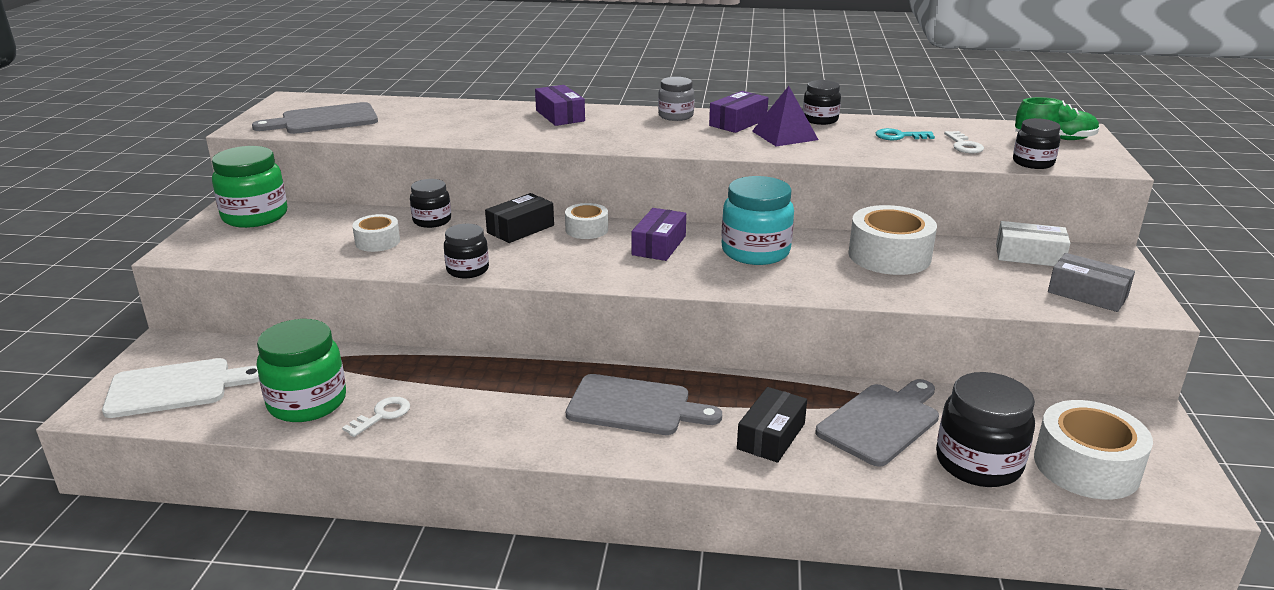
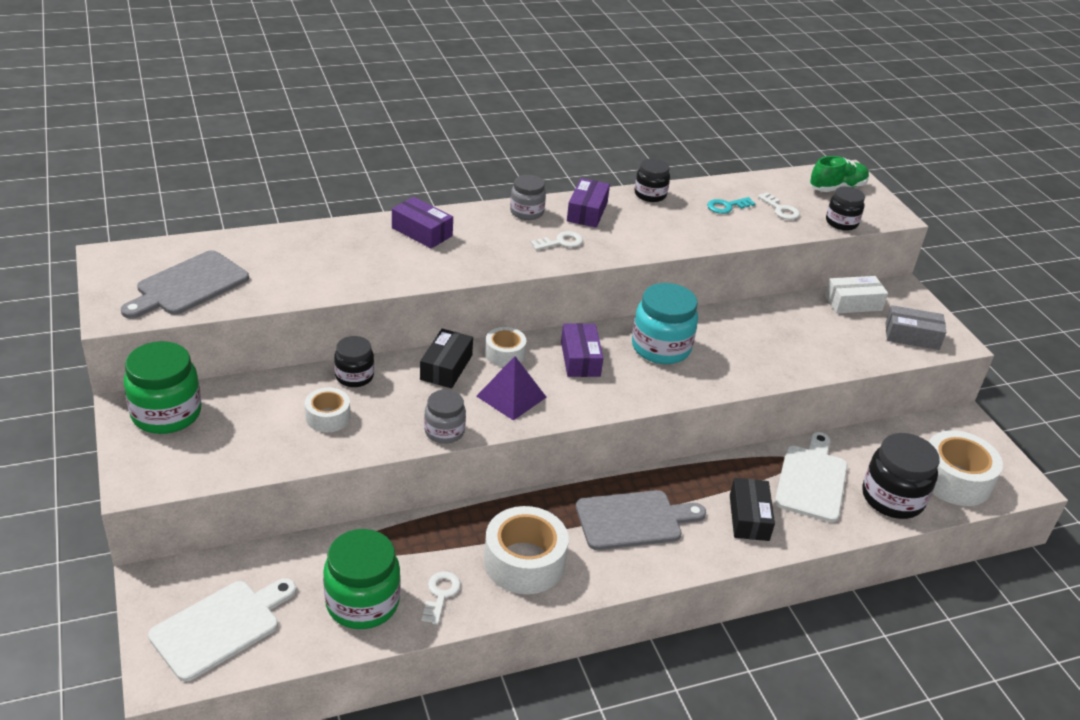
camera: 30 degrees left, 10 degrees up
black jar [444,224,489,278] -> grey jar [424,390,466,444]
purple pyramid [752,86,819,146] -> purple pyramid moved to [476,356,546,421]
grey cutting board [815,379,939,467] -> white cutting board [775,432,848,522]
white tape [848,205,937,275] -> white tape moved to [484,506,569,594]
none -> white key [530,231,583,250]

